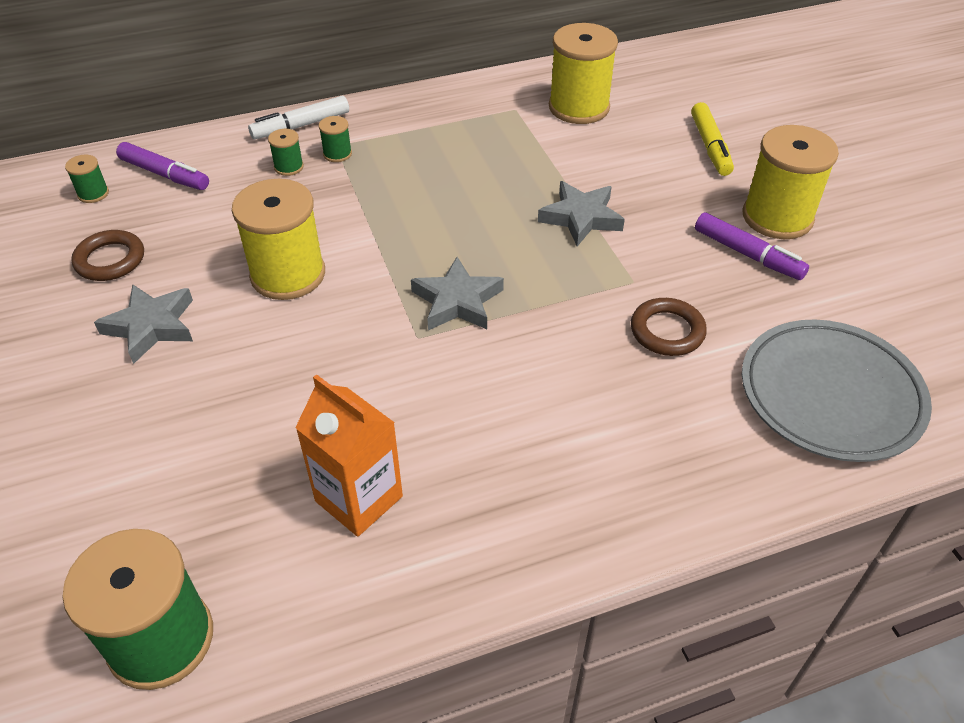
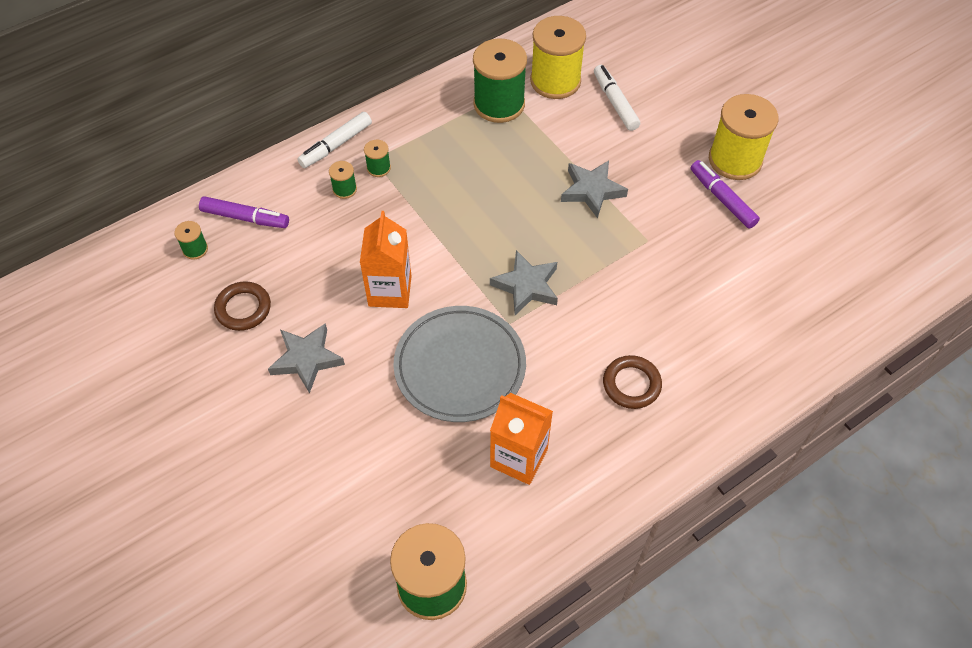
camera: 15 degrees left, 10 degrees up
yellow spool [232,179,325,300] -> orange carton [360,211,411,308]
brown ring [631,298,707,356] -> brown ring moved to [603,355,662,409]
yellow marker [691,102,734,176] -> none
purple marker [695,212,809,280] -> purple marker turned 150 degrees counterclockwise [690,160,760,229]
grey plate [742,320,932,462] -> grey plate moved to [393,306,526,422]
none -> green spool [473,38,527,123]
none -> white marker [594,65,640,131]

